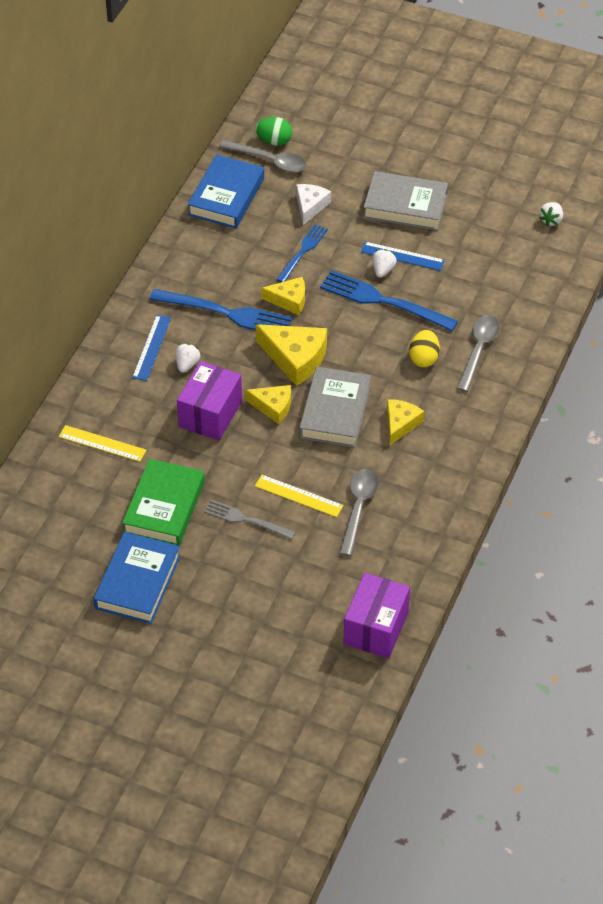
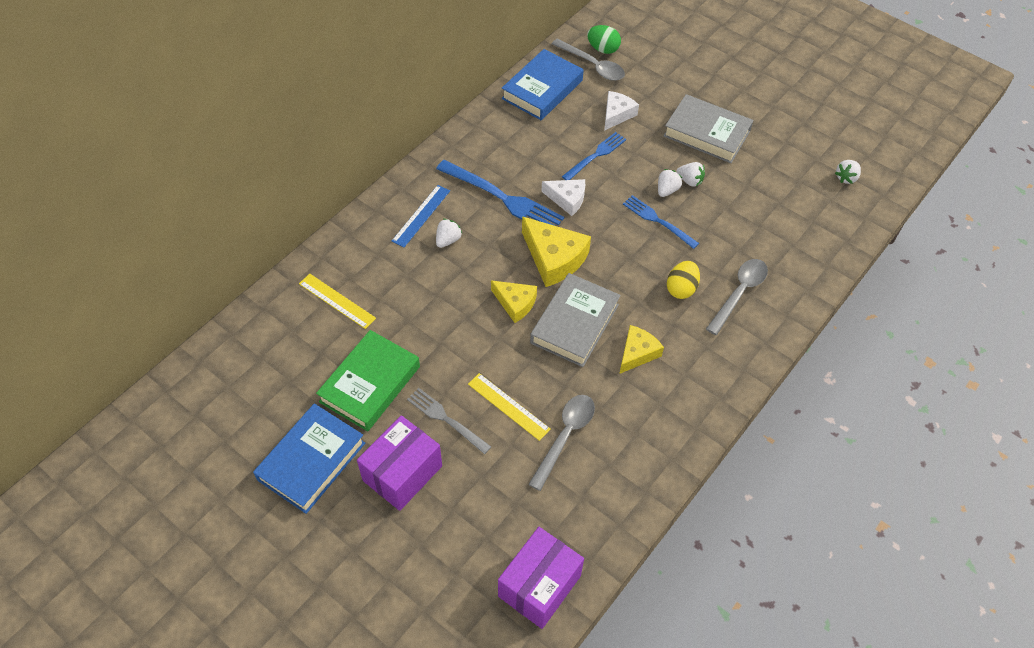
camera: 15 degrees right, 5 degrees up
purple box [177,361,242,440] -> purple box moved to [357,415,442,511]
yellow cheese [261,277,305,315] -> white cheese [541,179,585,216]
blue fork [320,270,458,331] -> blue fork [623,195,699,249], size x0.61
blue ruler [361,242,445,271] -> white strawberry [677,162,705,187]

